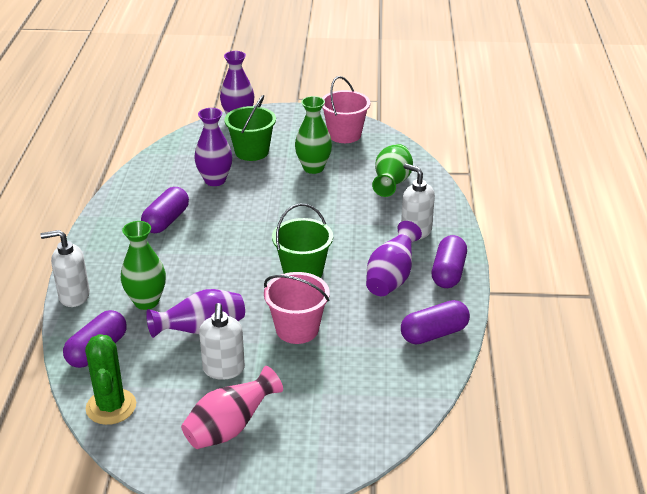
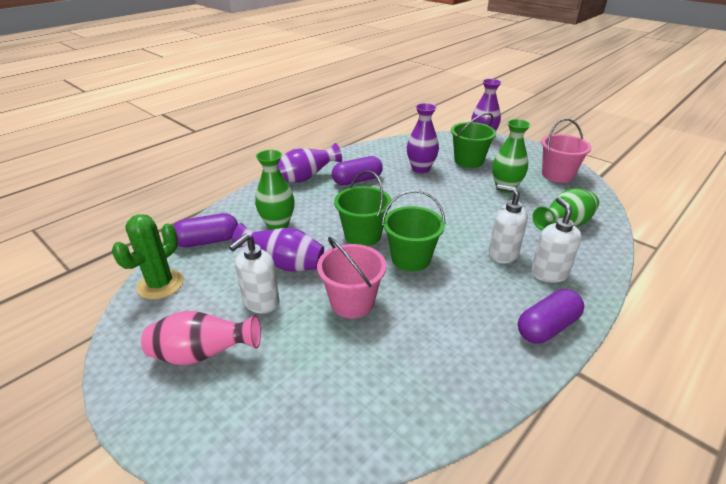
camera: 40 degrees right, 0 degrees up
white soap dispenser [40,230,90,307] -> white soap dispenser moved to [489,184,528,264]
purple vase [366,221,422,296] -> purple vase moved to [278,143,342,182]
purple capsule [401,300,470,345] -> none
none -> green bucket [334,171,391,246]

